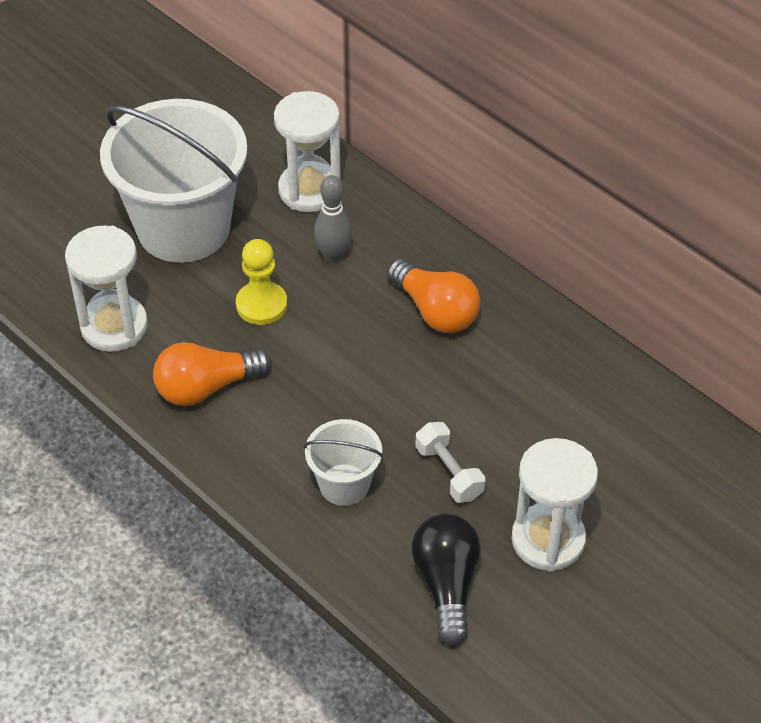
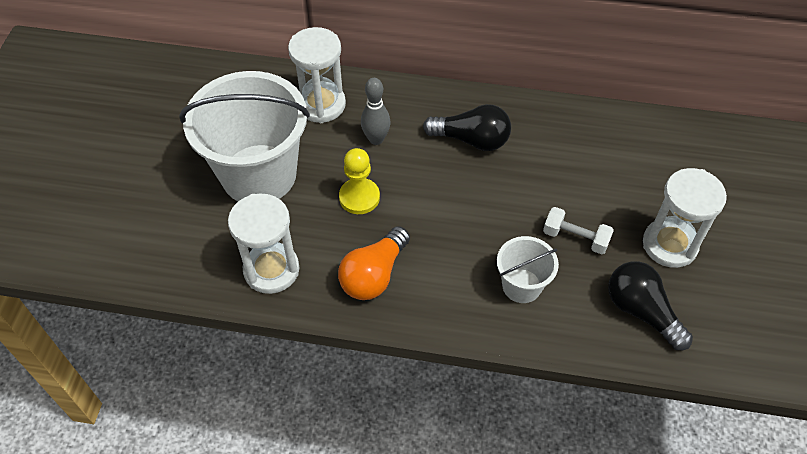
camera: 35 degrees left, 5 degrees up
orange light bulb [387,259,481,333] -> black light bulb [423,104,511,151]

